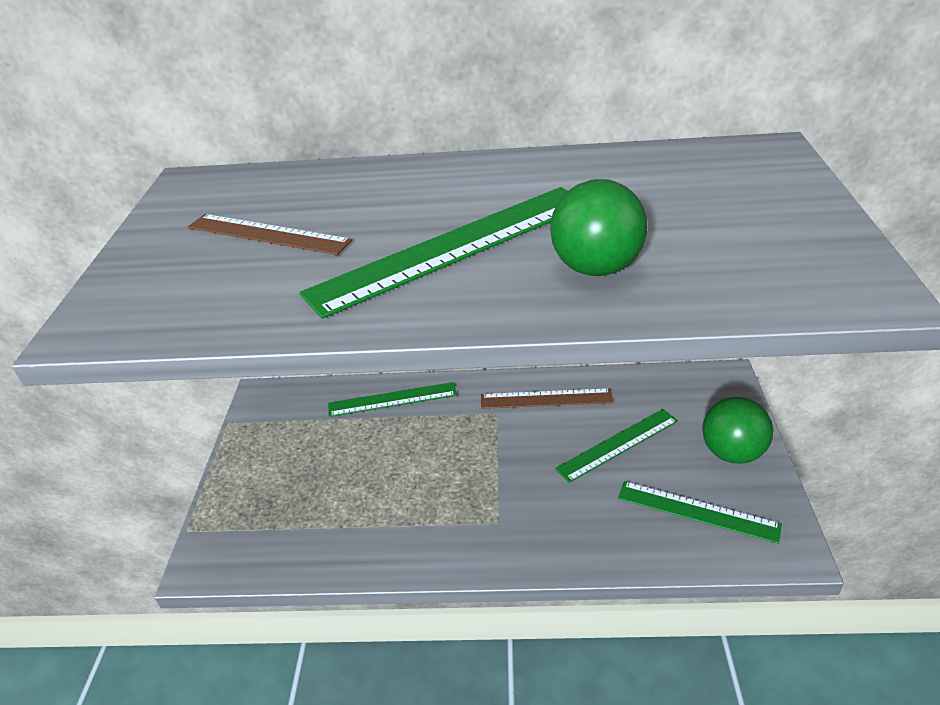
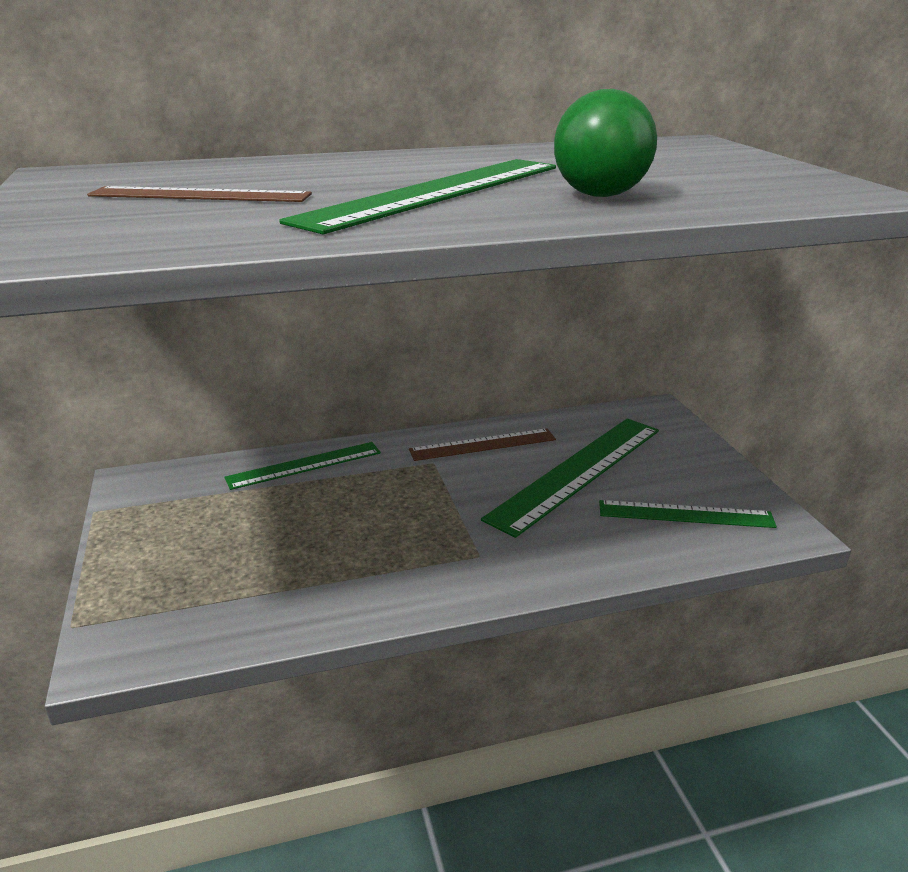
camera: 20 degrees left, 10 degrees down
green ruler [555,409,678,483] -> green ruler [481,418,659,538], size x1.64
green ball [702,397,773,464] -> none

